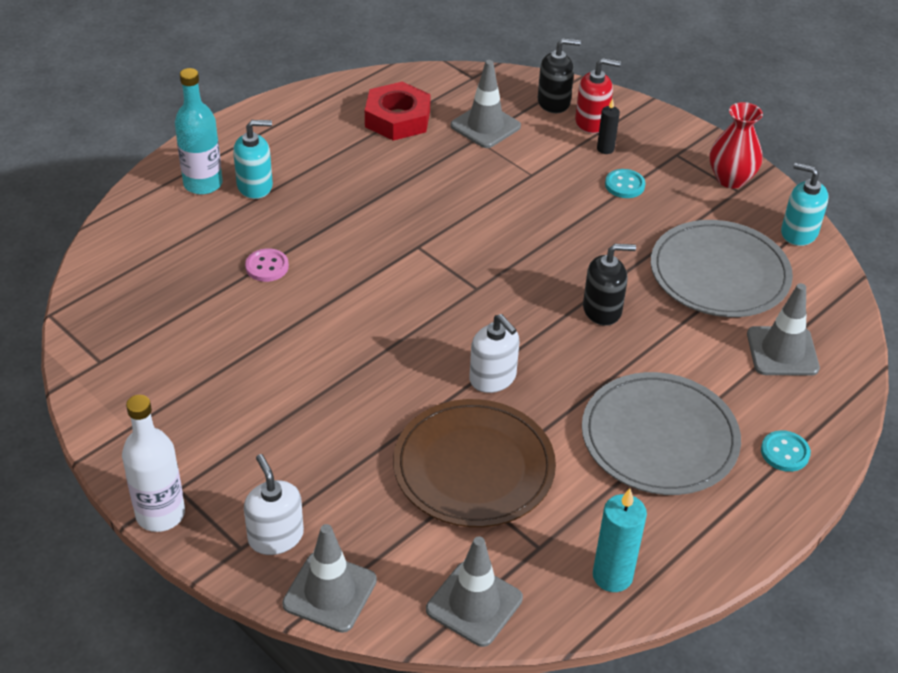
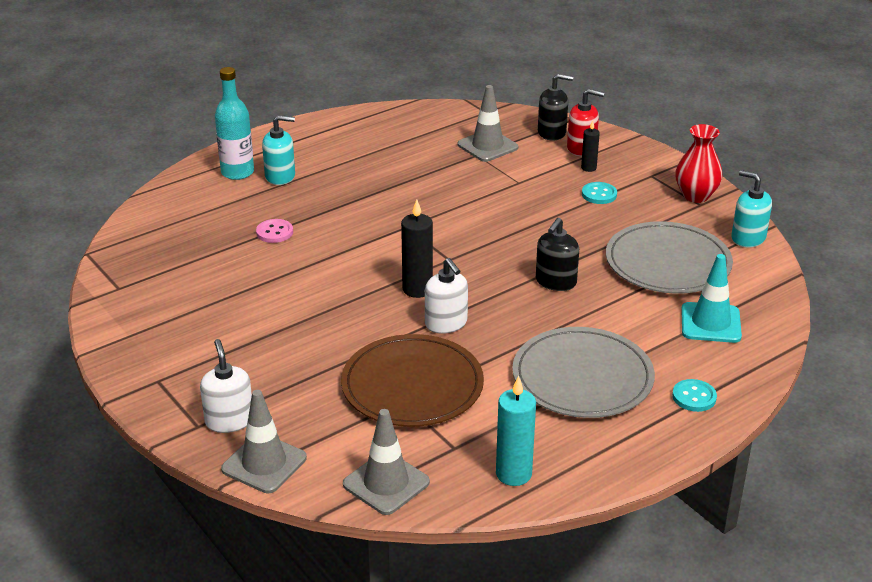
camera: 10 degrees right, 10 degrees down
white bottle [122,395,185,532] -> none
red nut [365,82,431,141] -> none
black soap dispenser [583,244,636,326] -> black soap dispenser turned 120 degrees clockwise [536,218,579,291]
grey traffic cone [747,283,820,376] -> turquoise traffic cone [681,254,742,343]
none -> black candle [401,199,433,298]

